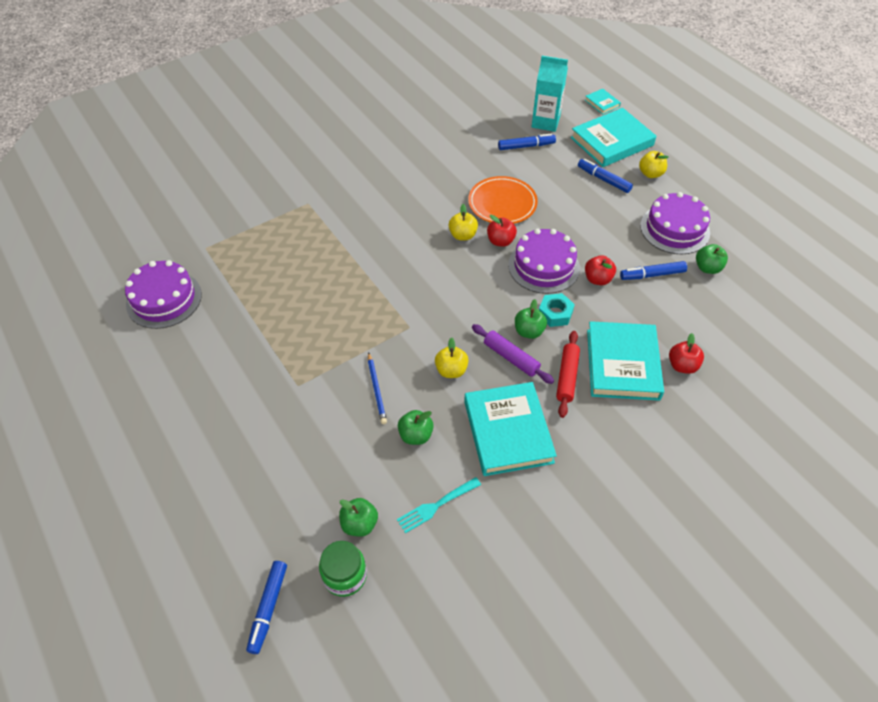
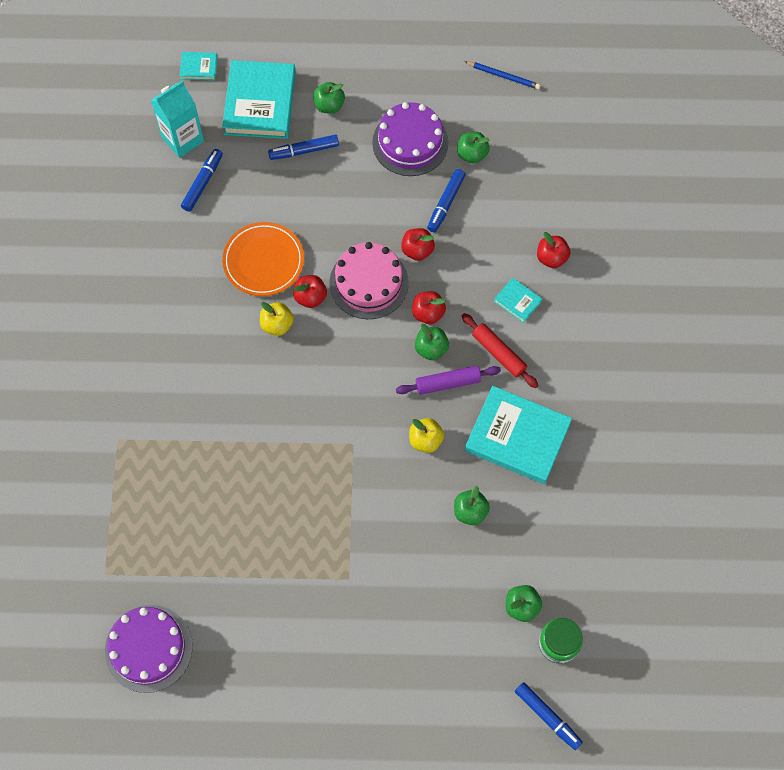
camera: 55 degrees left, 15 degrees up
blue pencil [368,352,387,424] -> blue pencil moved to [464,61,541,89]
turquoise fork [397,477,481,533] -> none
purple cake [508,228,580,294] -> pink cake [329,242,409,319]
turquoise nut [539,293,575,327] -> red apple [412,291,446,324]
turquoise book [587,321,664,401] -> turquoise book [494,278,542,323], size x0.45
yellow apple [639,151,669,178] -> green apple [313,82,345,114]

